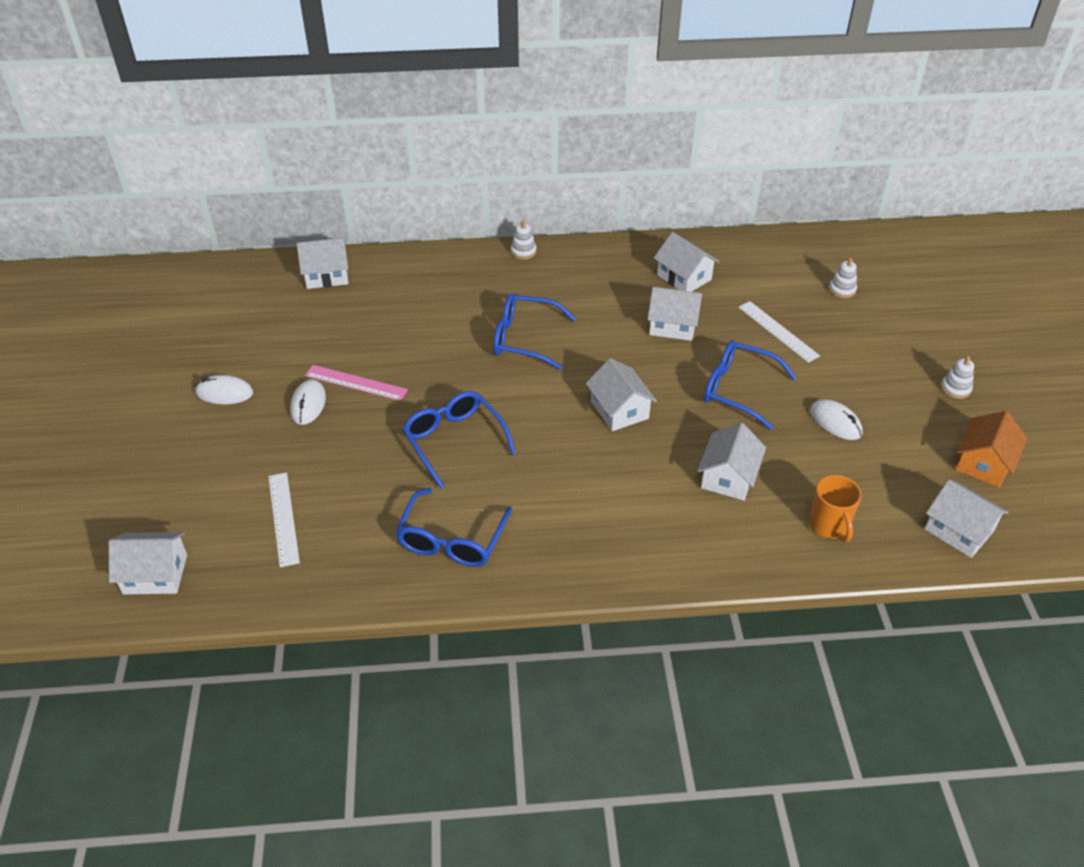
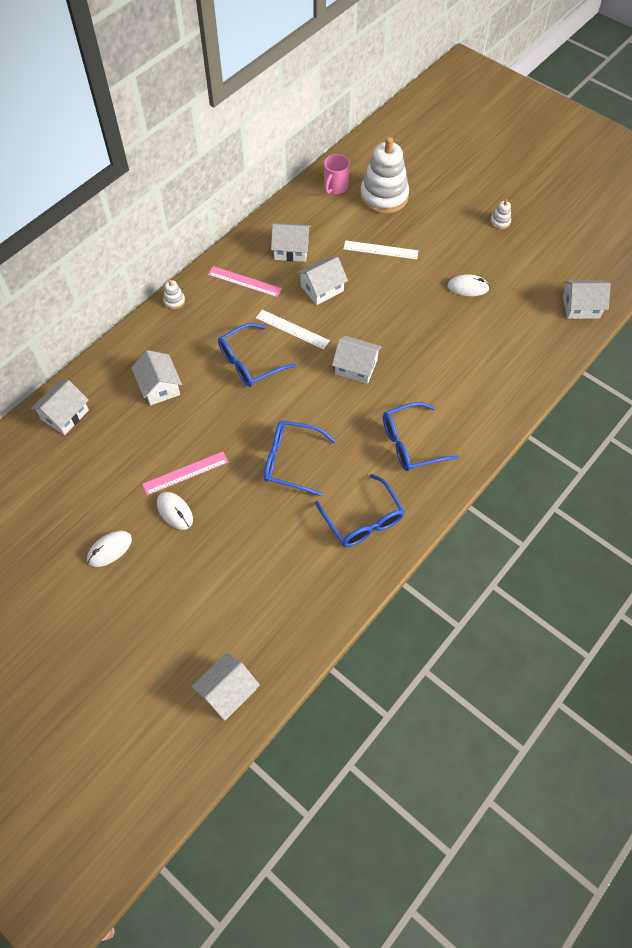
camera: 45 degrees left, 15 degrees up
white ruler [268,473,300,567] -> white ruler moved to [256,310,330,350]
white house [698,423,766,500] -> white house moved to [131,350,182,405]
blue glasses [704,340,797,430] -> blue glasses moved to [383,402,459,471]
orange mug [809,475,862,542] -> none
white stacking toy [829,258,857,298] -> white stacking toy [360,137,409,214], size x2.45
orange house [956,411,1027,487] -> none
none -> pink ruler [208,266,282,297]
none -> pink mug [324,154,350,194]

